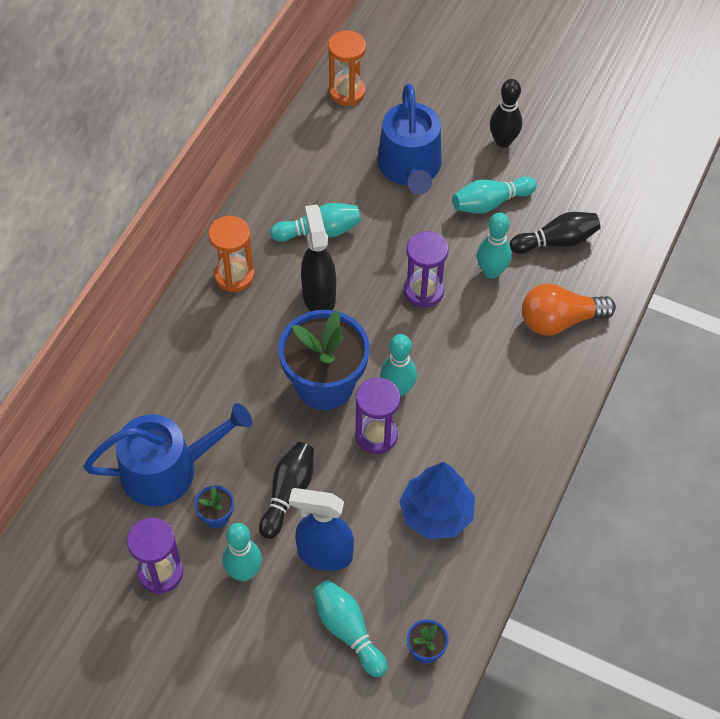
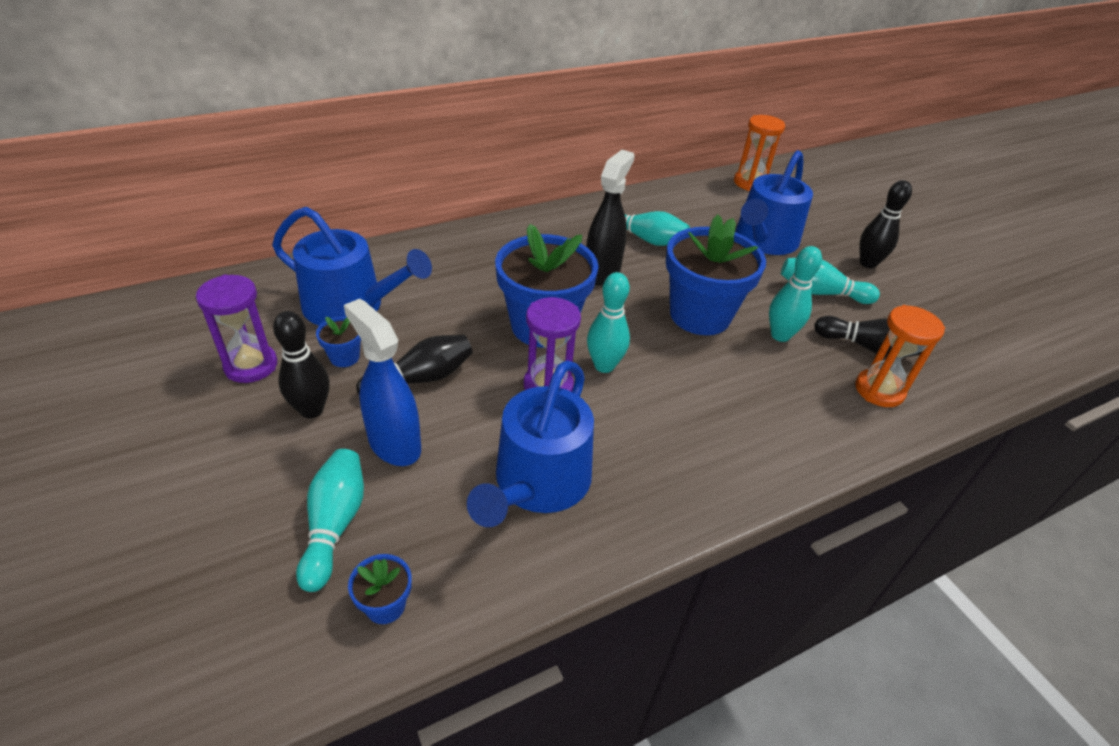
camera: 35 degrees right, 15 degrees down
orange hourglass [208,216,254,292] -> orange hourglass moved to [855,305,945,407]
turquoise bowling pin [222,523,262,581] -> black bowling pin [273,311,330,418]
blue tree [399,462,475,539] -> blue watering can [467,360,594,527]
purple hourglass [404,231,449,308] -> blue flower pot [666,214,766,335]
orange light bulb [522,283,616,335] -> none

